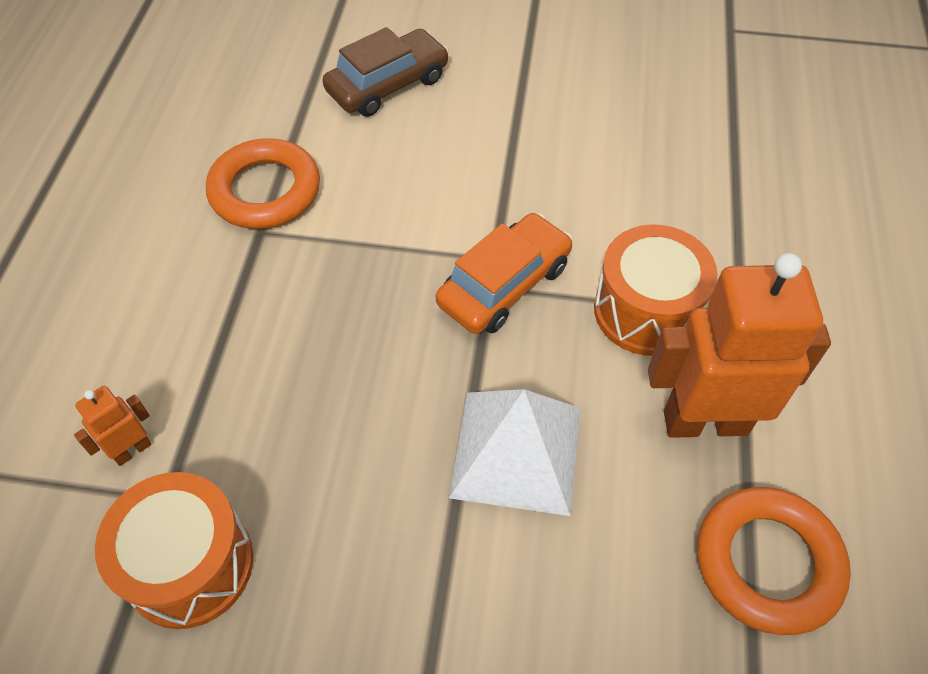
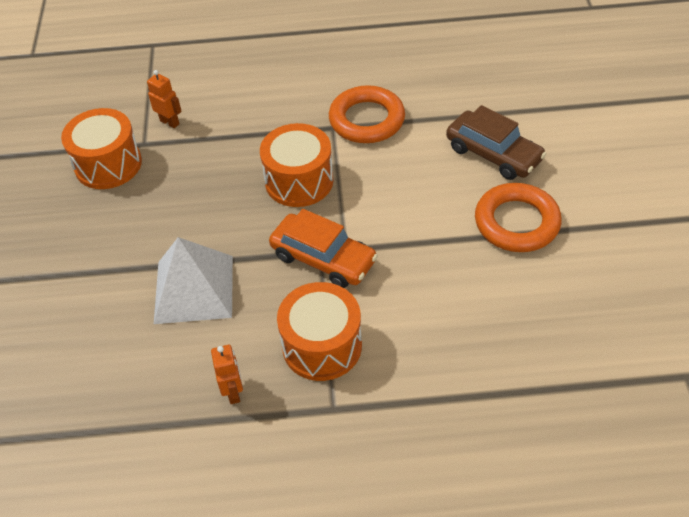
camera: 80 degrees right, 5 degrees down
orange robot [648,253,831,438] -> orange robot [211,345,243,404], size x0.44
orange ring [697,487,851,635] -> orange ring moved to [475,183,562,252]
none -> orange drum [260,123,333,207]

